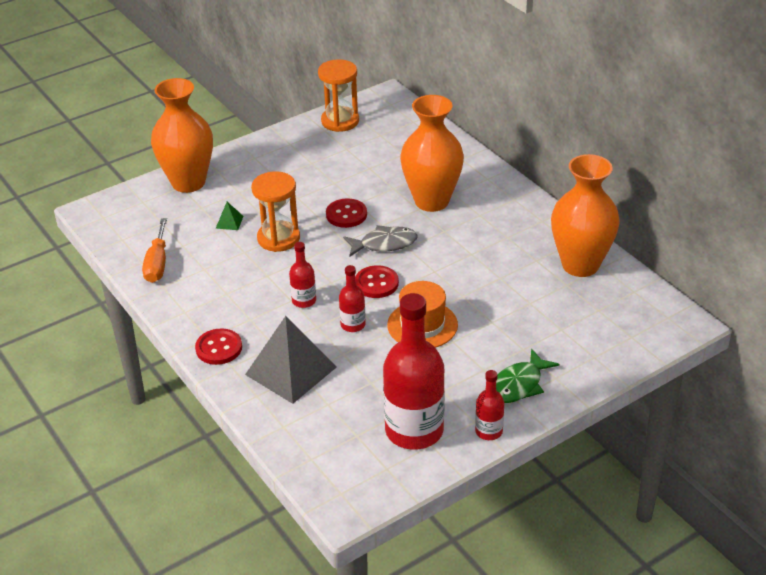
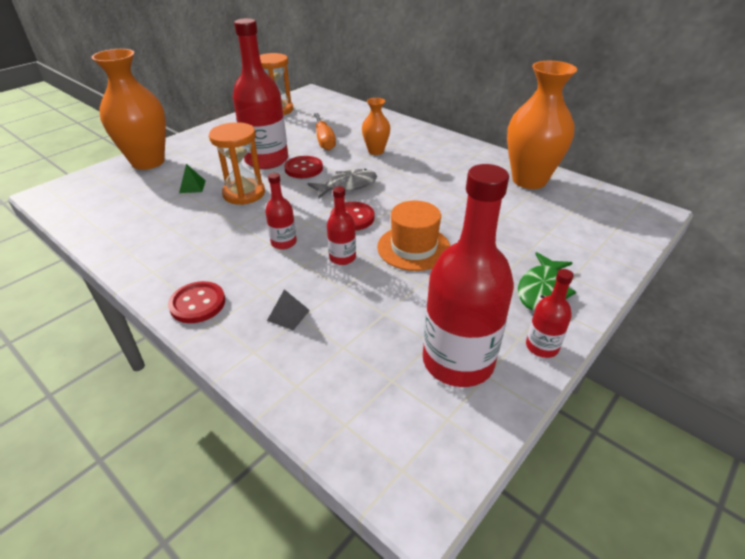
camera: 15 degrees left, 0 degrees up
orange screwdriver [142,218,167,283] -> orange screwdriver moved to [314,113,336,150]
grey pyramid [245,316,337,404] -> grey pyramid [267,289,310,330], size x0.41
orange vase [400,95,464,212] -> orange vase [362,98,390,155], size x0.51
none -> red bottle [233,18,288,169]

